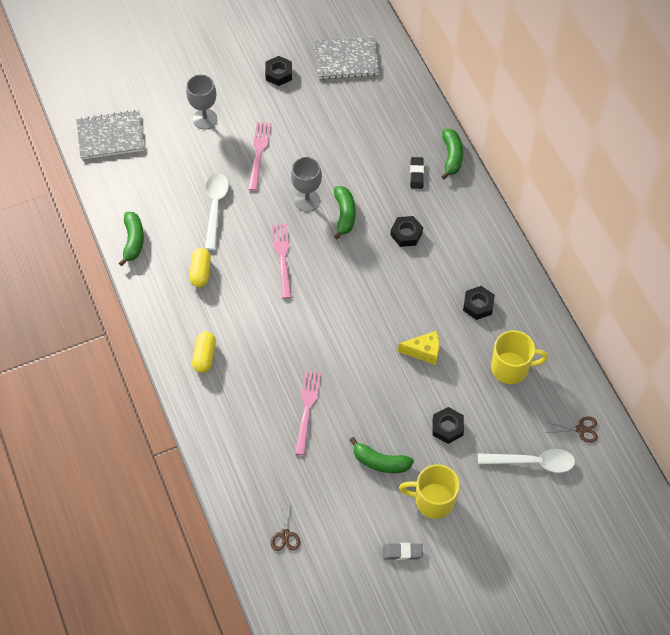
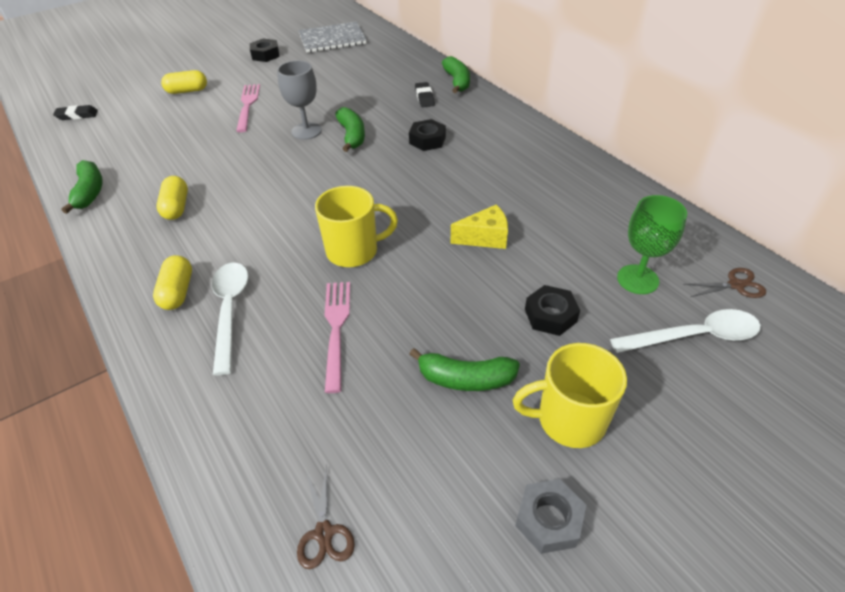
camera: 10 degrees left, 15 degrees down
grey notebook [76,110,144,159] -> black eraser [53,105,98,120]
grey goblet [186,75,218,129] -> yellow capsule [161,70,207,94]
white spoon [205,173,229,250] -> white spoon moved to [212,263,248,375]
pink fork [272,224,292,299] -> none
grey eraser [383,543,423,560] -> grey nut [515,479,586,554]
black nut [463,286,495,320] -> none
yellow mug [491,330,548,384] -> yellow mug moved to [315,186,398,267]
none -> green goblet [617,195,687,294]

